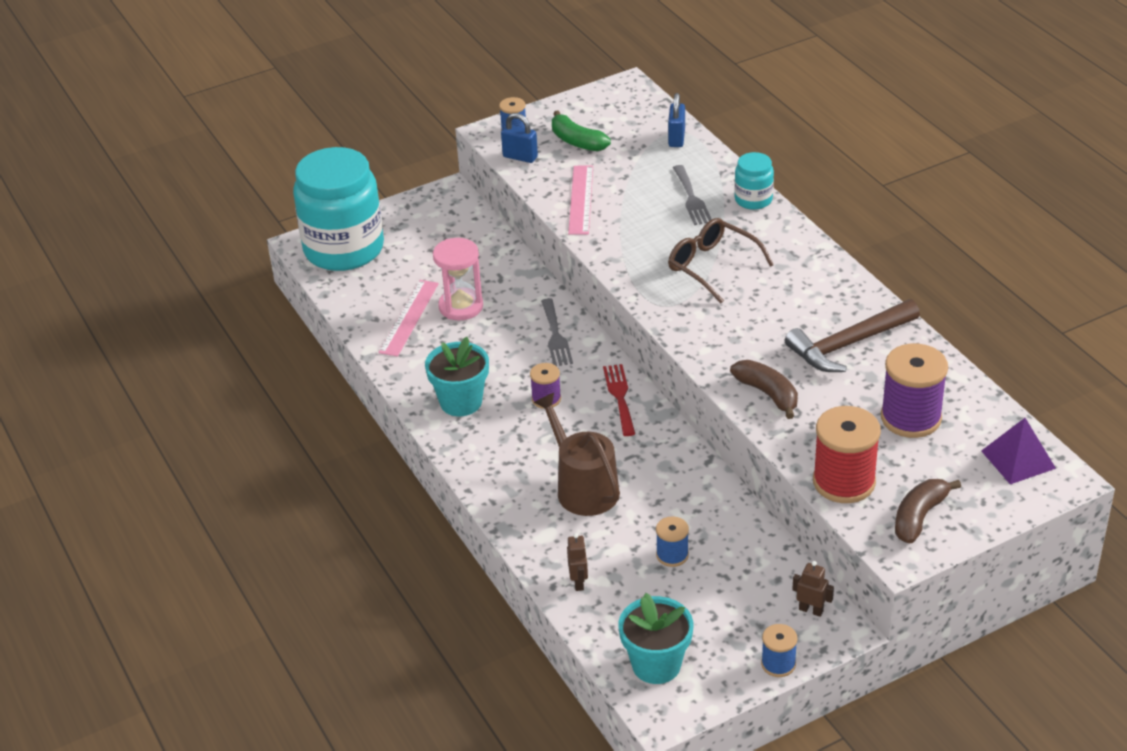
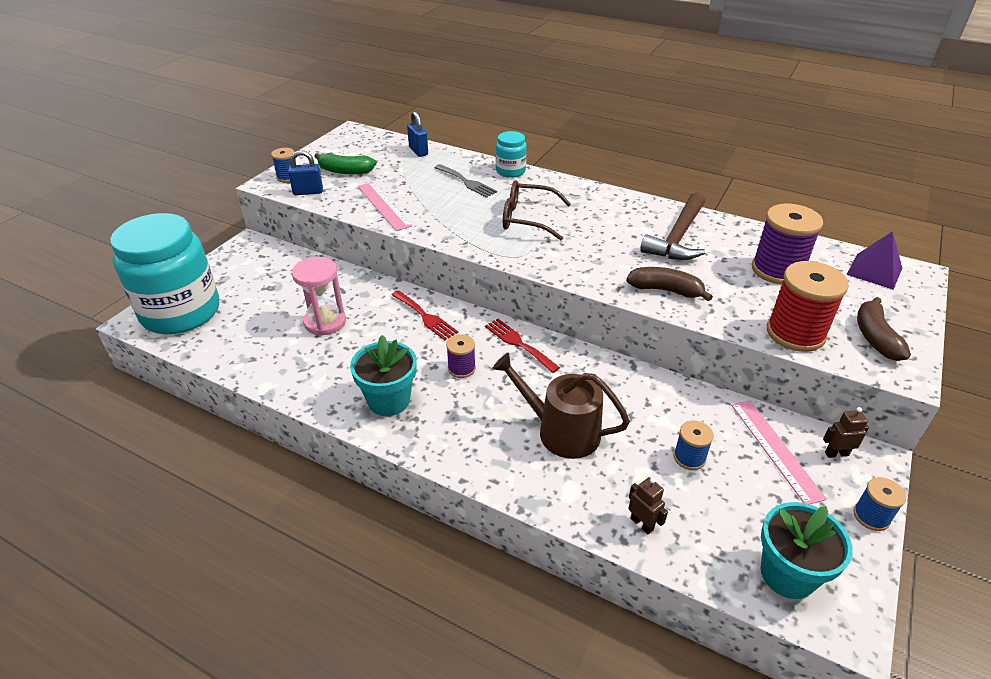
camera: 35 degrees left, 0 degrees up
pink ruler [378,280,439,357] -> pink ruler moved to [731,400,827,504]
grey fork [541,298,573,366] -> red fork [391,290,458,340]

